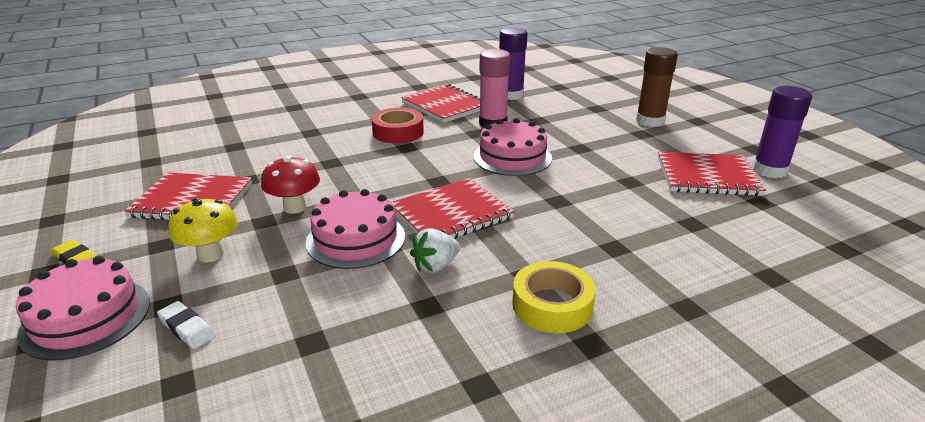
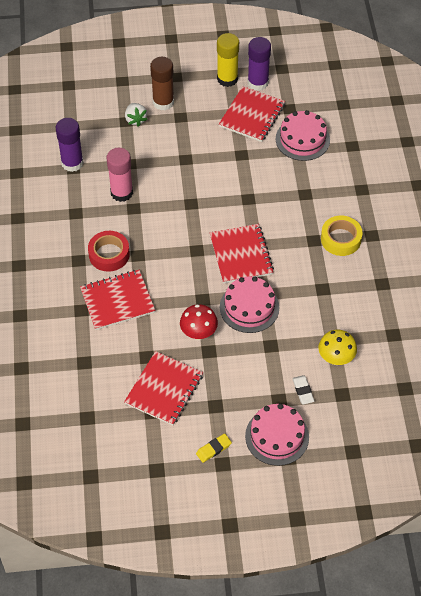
camera: 70 degrees left, 25 degrees up
white eraser [157,301,215,349] -> white eraser turned 75 degrees counterclockwise [292,375,314,404]
yellow mushroom [169,198,238,263] -> yellow mushroom moved to [318,330,357,365]
red notebook [401,84,480,123] -> red notebook moved to [80,270,156,330]
white strawberry [410,228,460,273] -> white strawberry moved to [125,103,148,127]
pink cake [473,118,552,176] -> pink cake moved to [276,110,330,161]
none -> yellow glue stick [217,33,239,87]

